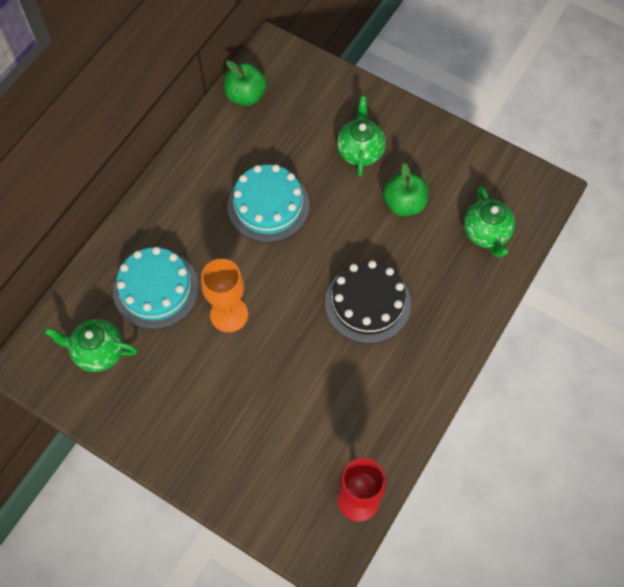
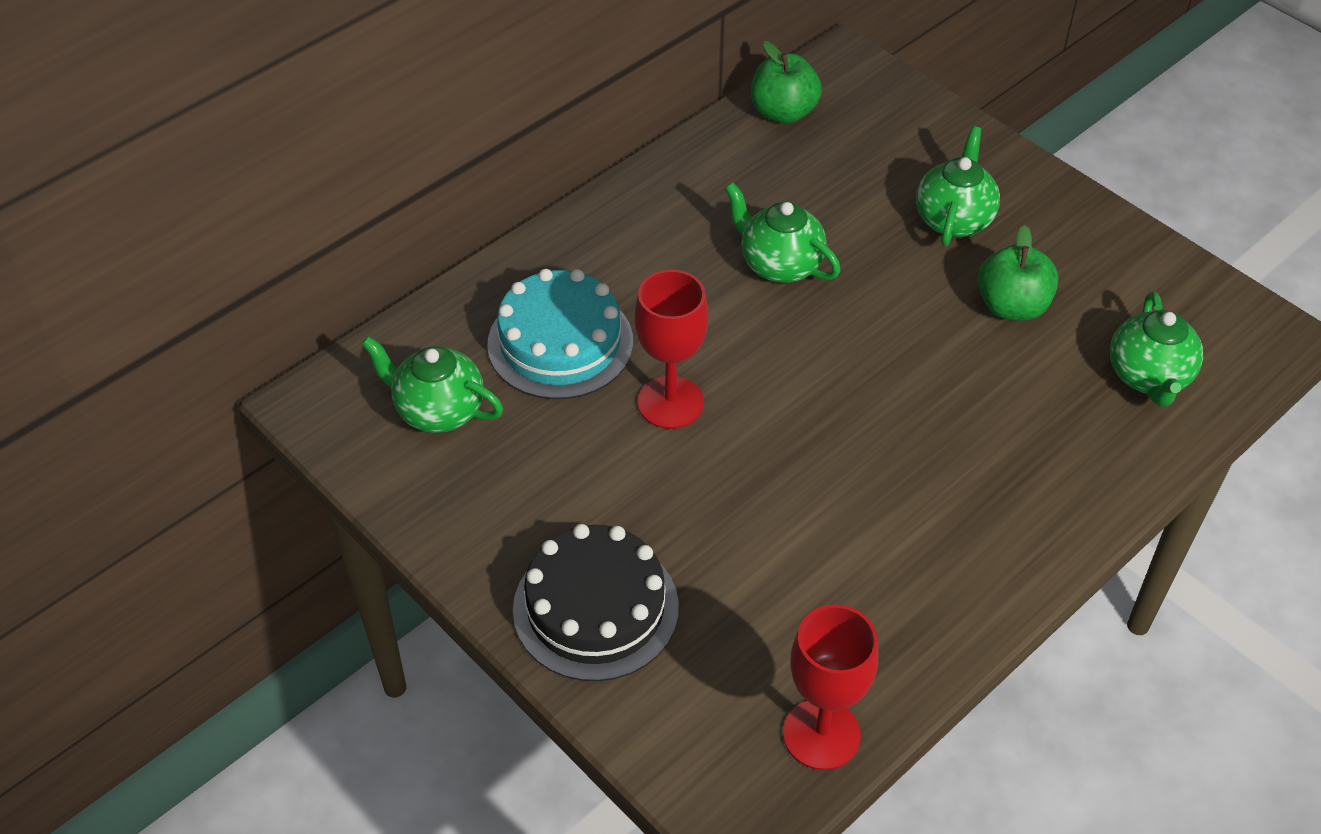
camera: 15 degrees right, 15 degrees down
orange goblet [201,259,248,332] -> red goblet [635,270,708,429]
turquoise cake [228,164,310,242] -> green teapot [725,182,841,283]
black cake [325,260,411,344] -> black cake moved to [513,524,679,681]

